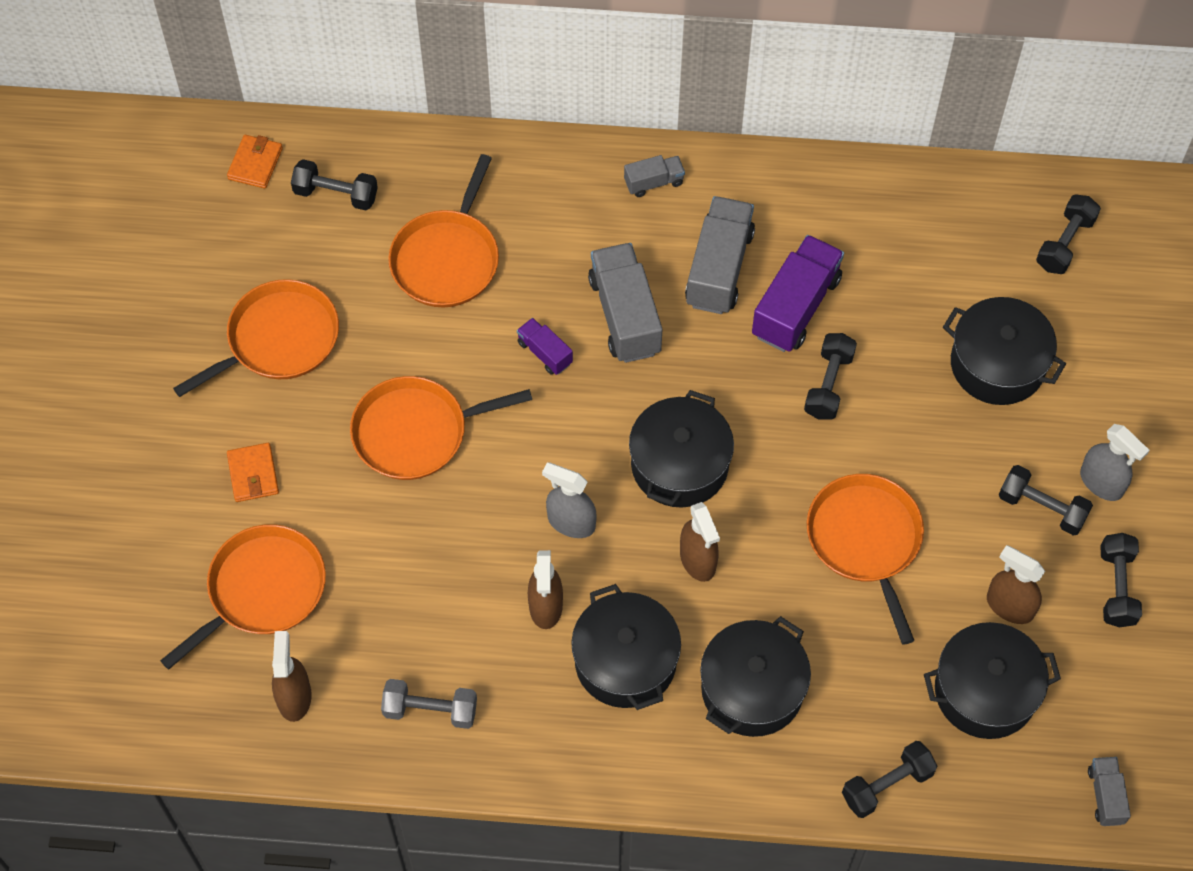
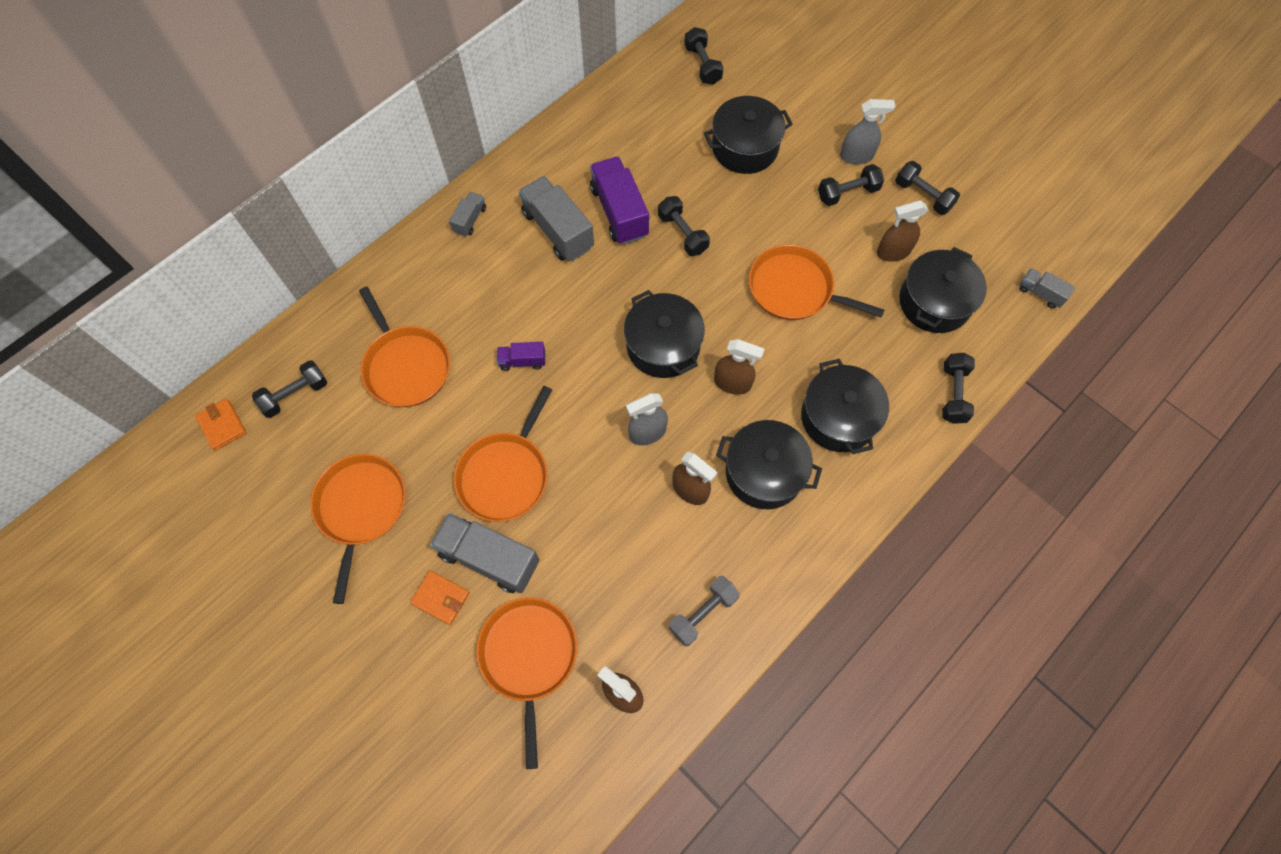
camera: 50 degrees left, 5 degrees up
grey truck [588,243,662,363] -> grey truck moved to [430,513,539,593]

